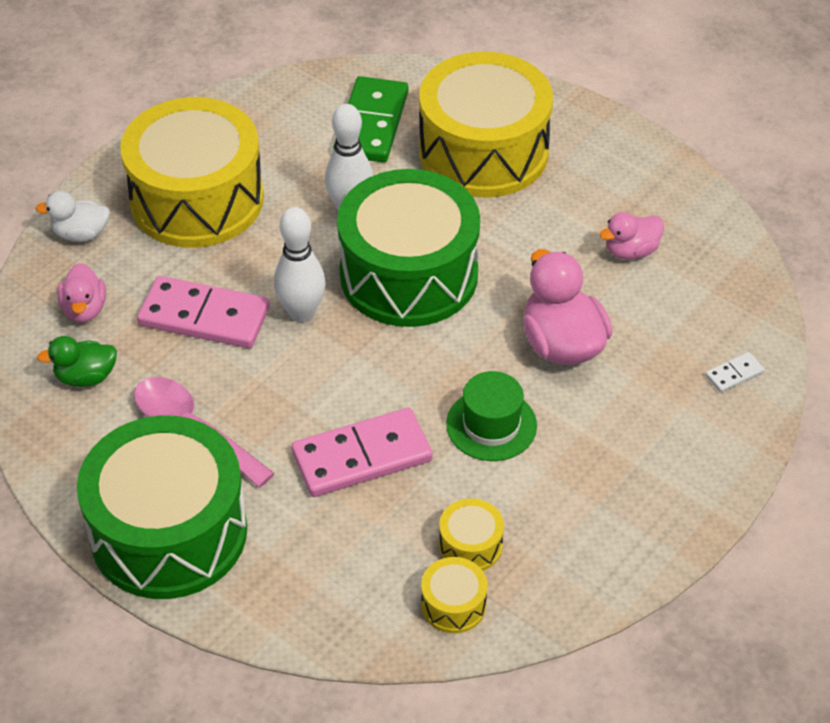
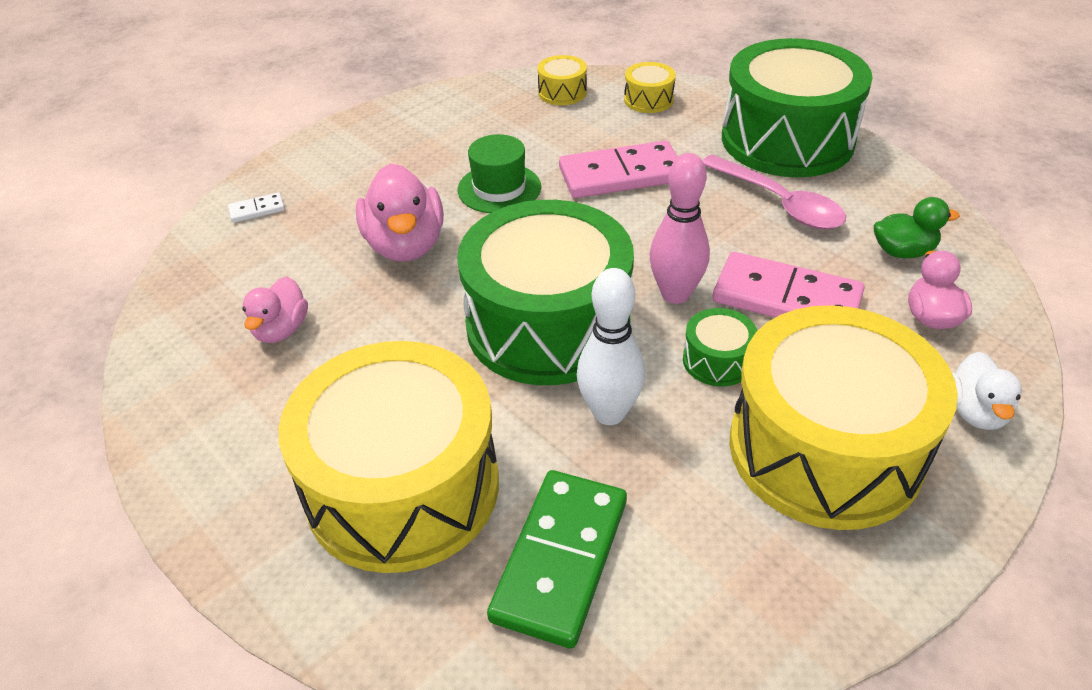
camera: 170 degrees left, 5 degrees down
white duck [35,191,110,242] -> white duck turned 90 degrees clockwise [952,352,1022,430]
white bowling pin [274,207,326,322] -> pink bowling pin [649,153,710,304]
yellow drum [439,498,504,571] -> yellow drum moved to [624,62,676,113]
pink duck [599,212,664,260] -> pink duck turned 120 degrees clockwise [242,277,308,343]
none -> green drum [683,308,758,386]

